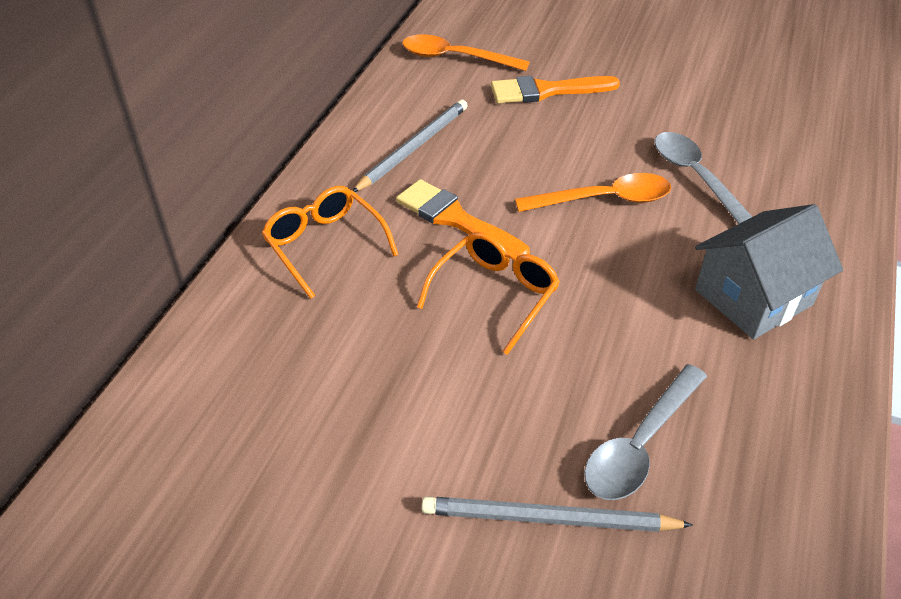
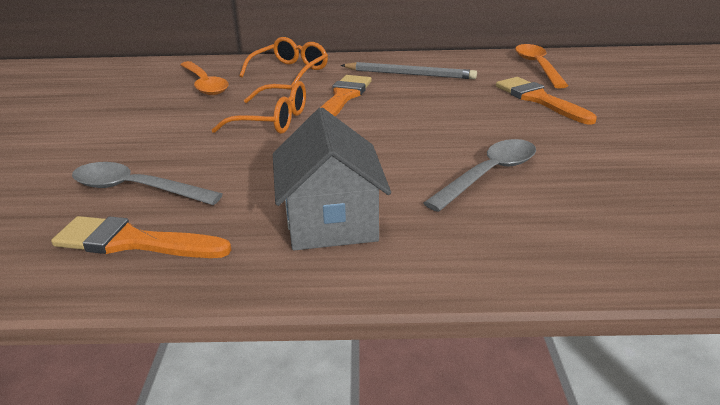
camera: 70 degrees right, 15 degrees down
grey pencil [422,496,693,532] -> none
orange spoon [515,173,671,212] -> orange spoon moved to [180,61,229,95]
grey house [695,204,843,339] -> grey house turned 45 degrees clockwise [273,108,391,250]
none -> orange brush [51,216,232,258]

